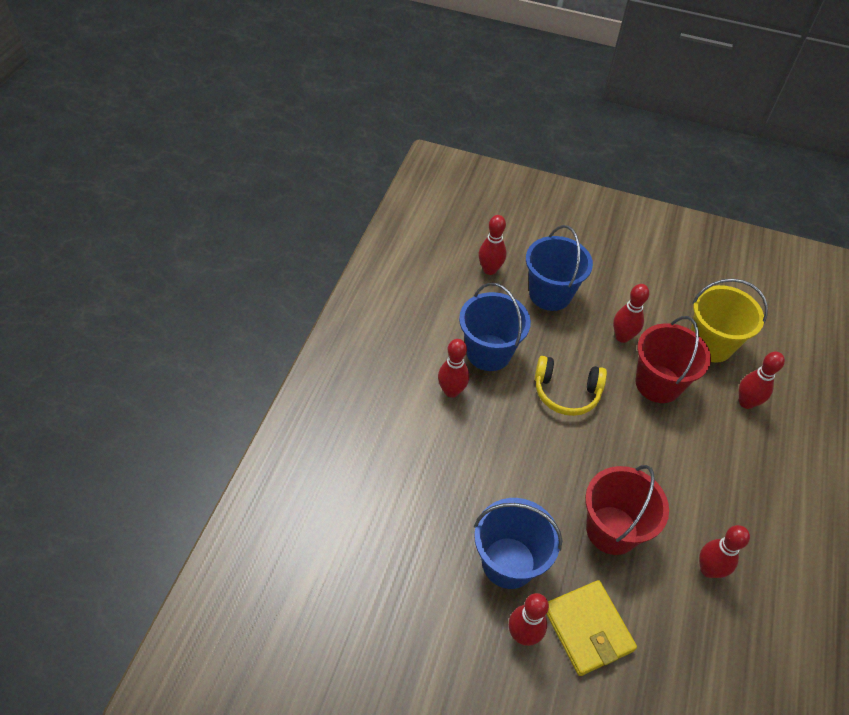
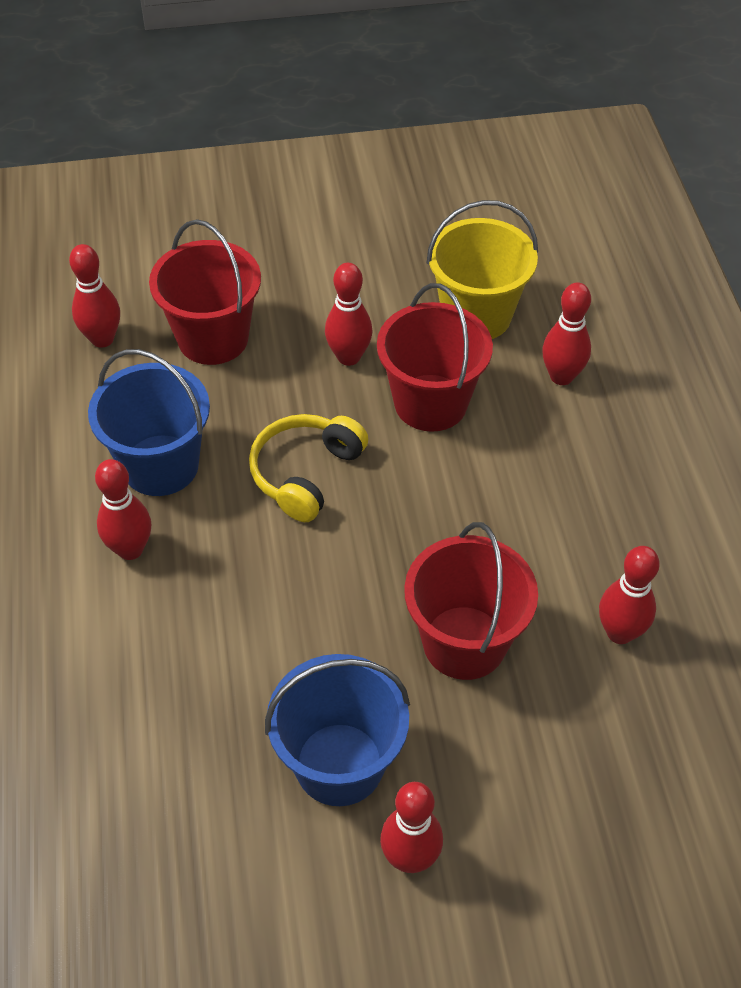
camera: 25 degrees left, 0 degrees up
blue bucket [526,225,593,311] -> red bucket [149,219,261,365]
yellow headphones [535,356,607,416] -> yellow headphones turned 135 degrees clockwise [249,414,368,522]
yellow wallet [547,580,637,676] -> none

